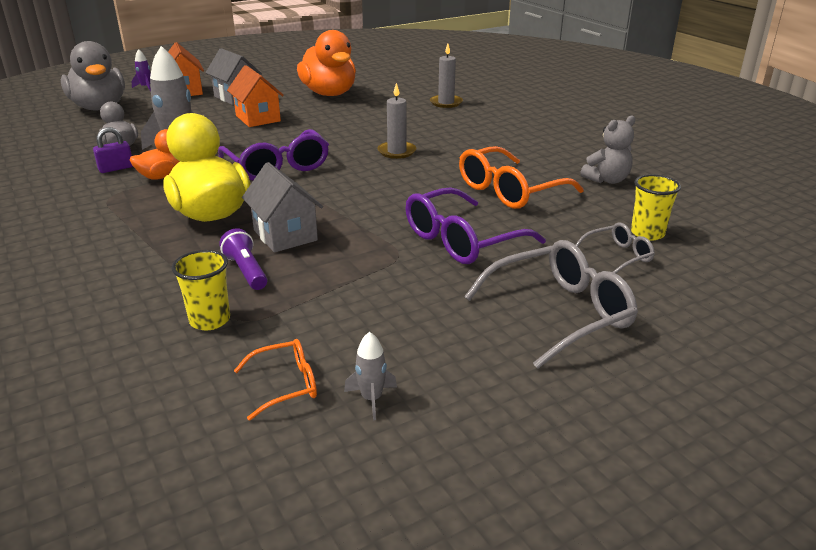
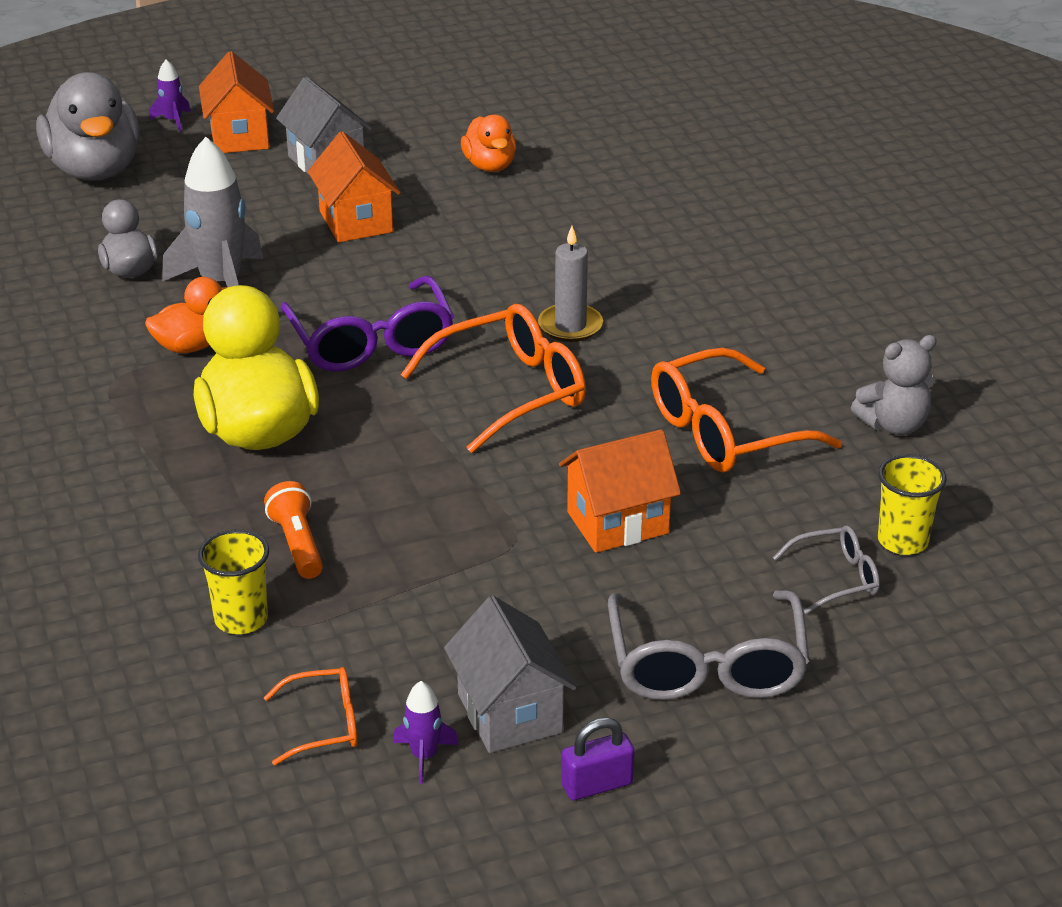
camera: 10 degrees right, 5 degrees up
purple padlock [93,127,133,173] -> purple padlock moved to [562,717,635,801]
purple flashlight [219,228,267,290] -> orange flashlight [264,481,323,579]
grey house [242,162,323,252] -> grey house moved to [444,596,577,753]
orange duck [297,30,356,96] -> orange duck [461,115,516,172], size x0.54
grey rocket [344,332,397,420] -> purple rocket [393,681,459,784]
purple glasses [405,187,546,264] -> orange house [559,429,681,553]
grey candle [430,44,463,108] -> none
grey glasses [464,240,638,369] -> grey glasses turned 105 degrees clockwise [608,590,809,700]
none -> orange glasses [401,304,586,453]

